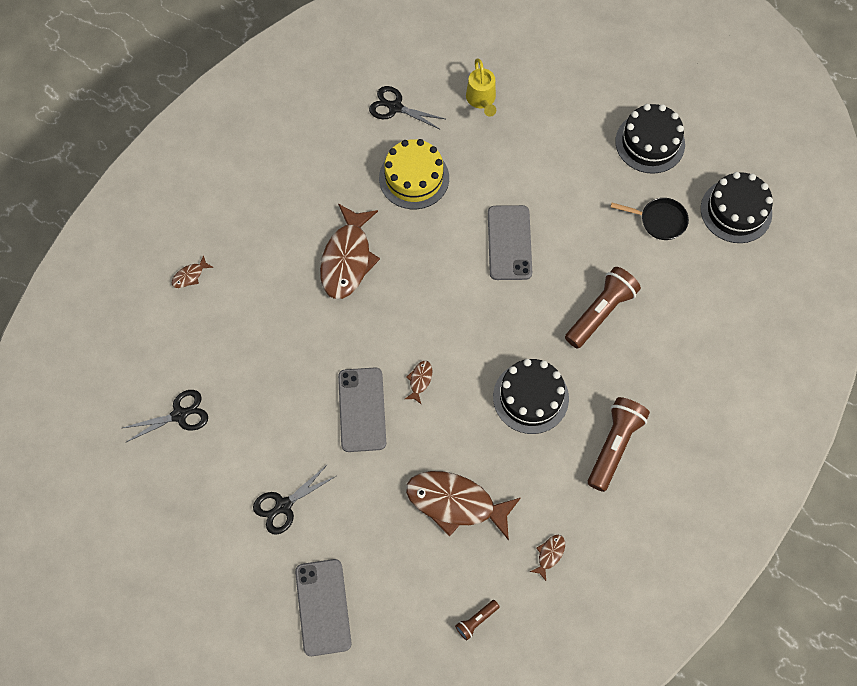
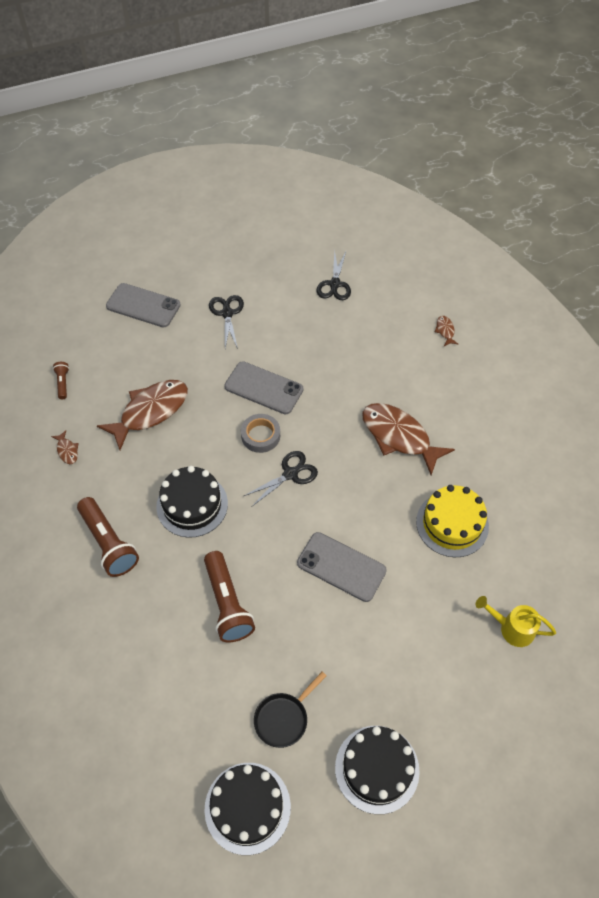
camera: 120 degrees right, 10 degrees down
black scissors [369,86,445,130] -> black scissors moved to [244,451,318,507]
brown fish [405,361,432,405] -> grey tape [241,414,280,453]

